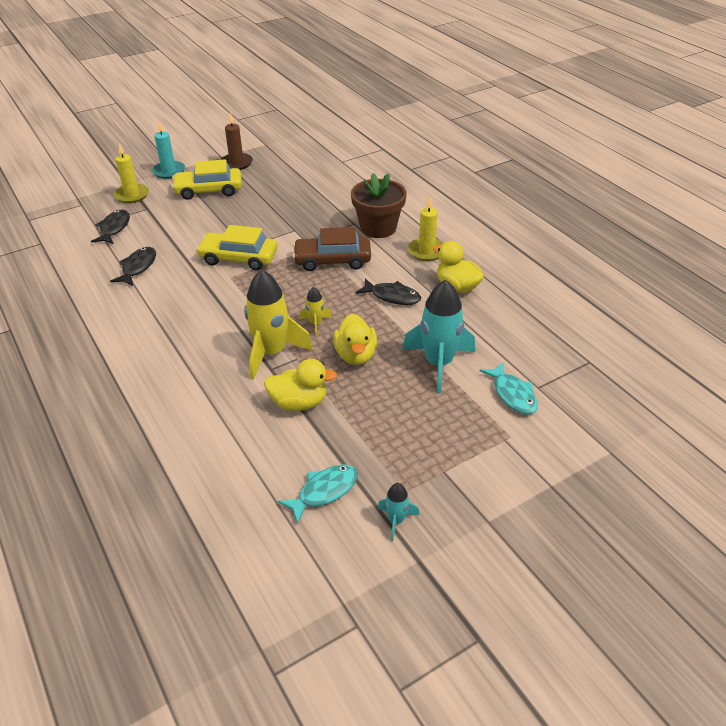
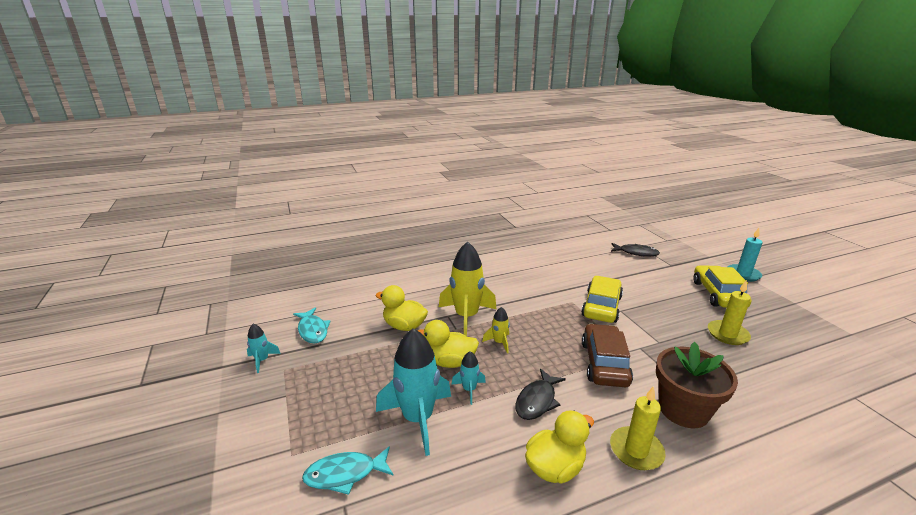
camera: 100 degrees right, 15 degrees down
black fish [110,247,156,286] -> none
yellow candle [114,143,149,203] -> yellow candle moved to [708,280,751,345]
brown candle [221,113,253,170] -> none
yellow duck [264,359,337,411] -> yellow duck turned 105 degrees clockwise [375,285,428,331]
none -> turquoise rocket [451,351,486,405]

